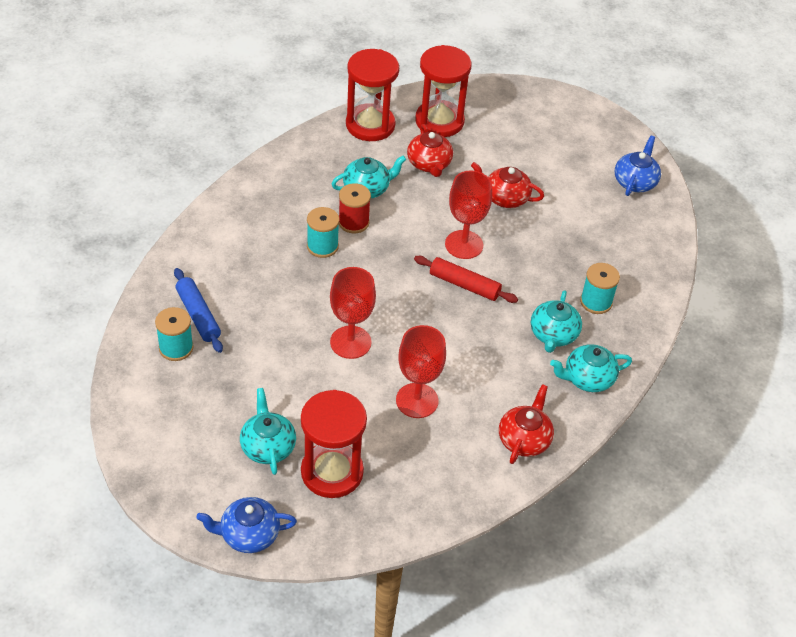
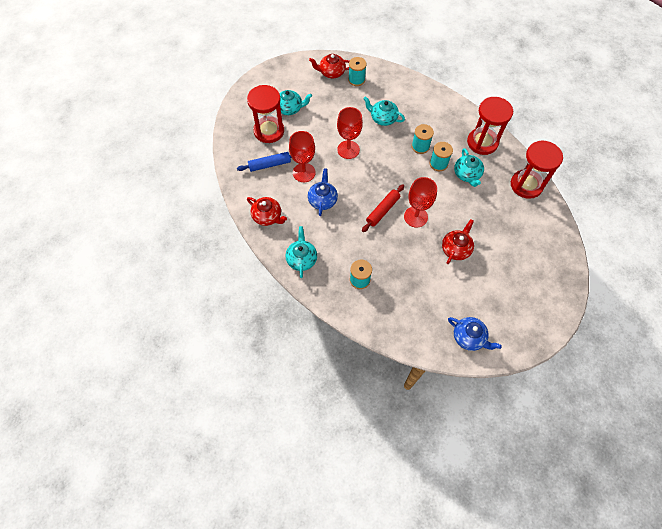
camera: 105 degrees right, 15 degrees up
blue rolling pin [174,268,223,353] -> blue rolling pin moved to [237,152,292,172]
blue teapot [196,497,297,553] -> blue teapot moved to [308,168,338,216]
red spool [339,183,371,233] -> turquoise spool [430,142,453,171]
red teapot [407,124,453,177] -> red teapot moved to [309,54,349,78]
red hourglass [415,45,471,137] -> red hourglass moved to [467,97,513,155]
turquoise teapot [531,290,582,353] -> turquoise teapot moved to [363,96,405,126]

